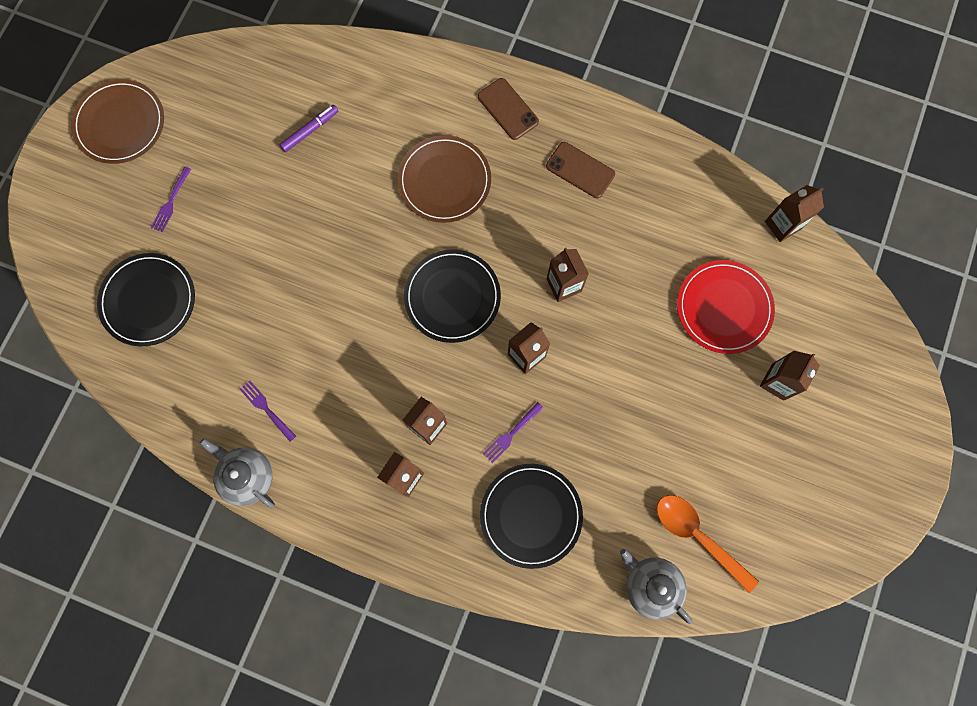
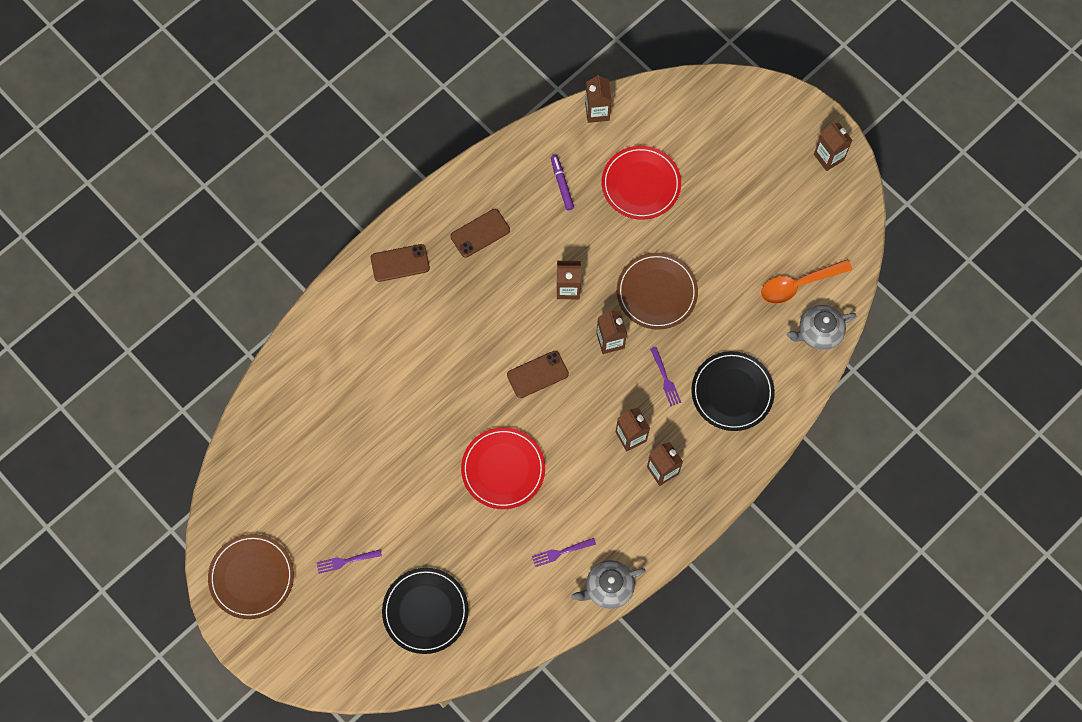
camera: 65 degrees left, 5 degrees down
purple fork [151,167,191,232] -> purple fork turned 120 degrees clockwise [316,550,382,574]
purple marker [280,105,338,152] -> purple marker moved to [551,155,574,210]
brown plate [398,135,491,223] -> brown plate moved to [617,253,698,330]
black plate [404,249,501,343] -> brown phone [507,351,569,398]
brown carton [760,351,820,401] -> brown carton moved to [814,122,853,171]
none -> red plate [461,427,545,509]

